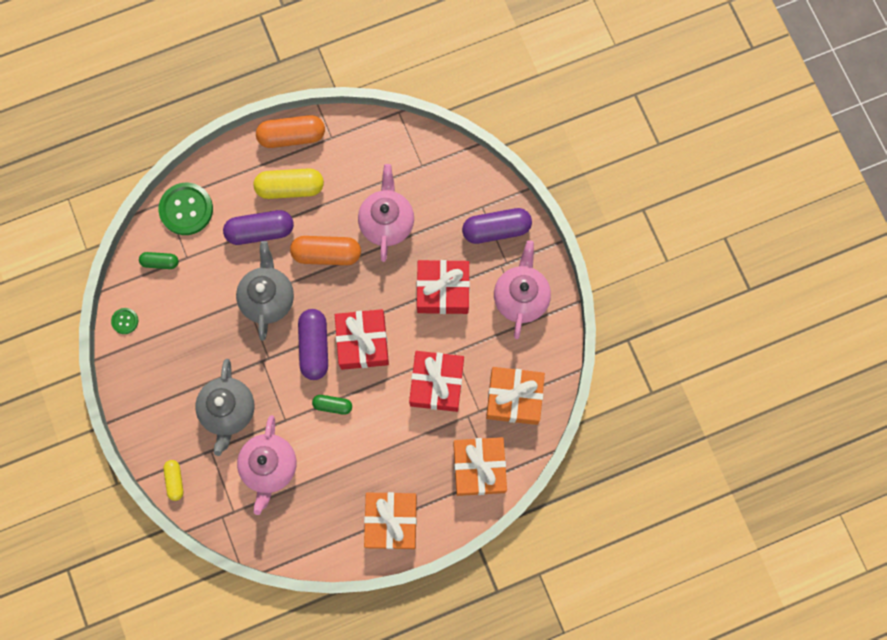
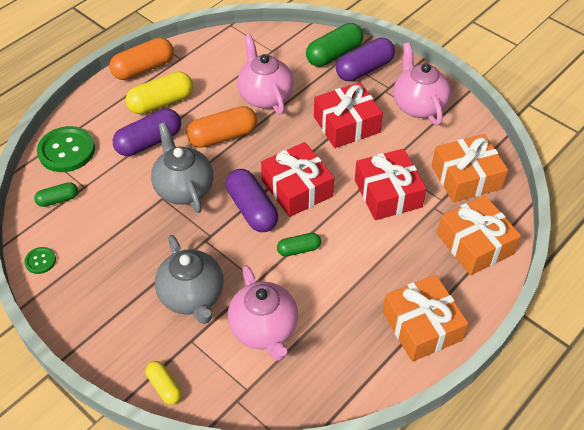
camera: 25 degrees left, 25 degrees down
none -> green capsule [306,23,363,67]

